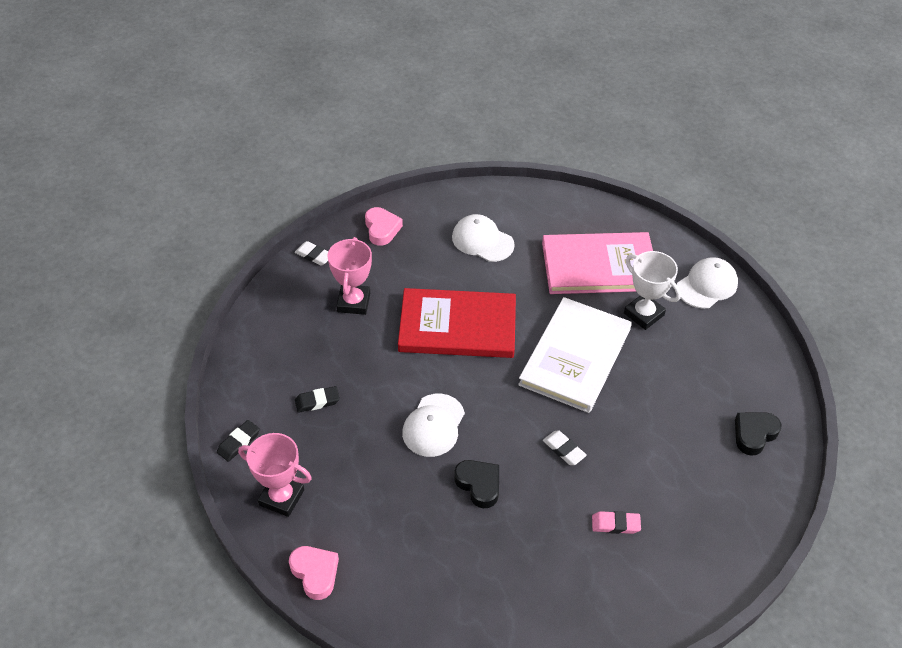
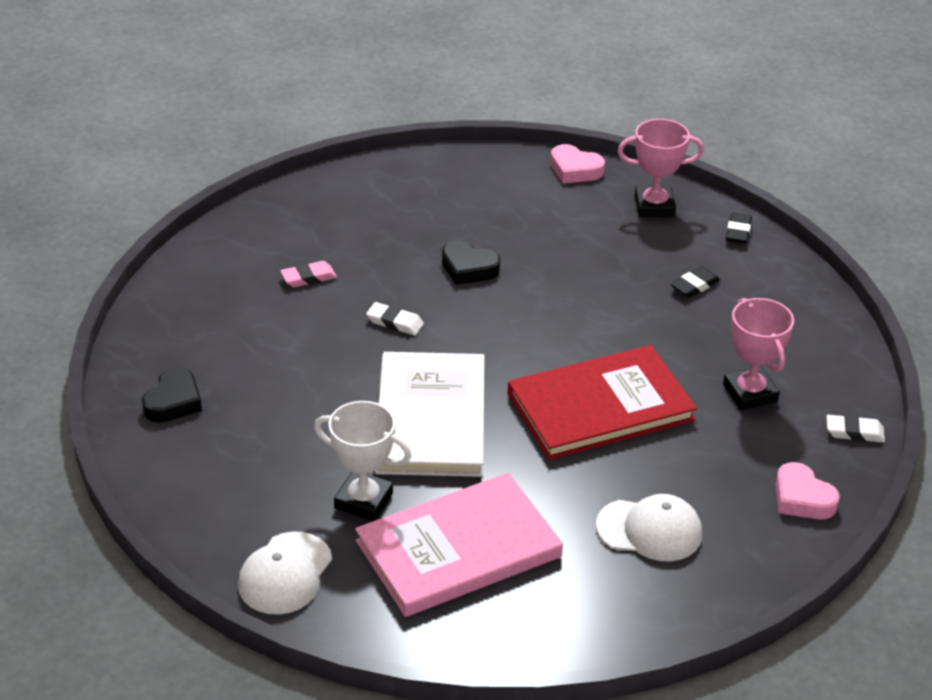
camera: 155 degrees right, 10 degrees down
white cap [402,394,465,457] -> none

